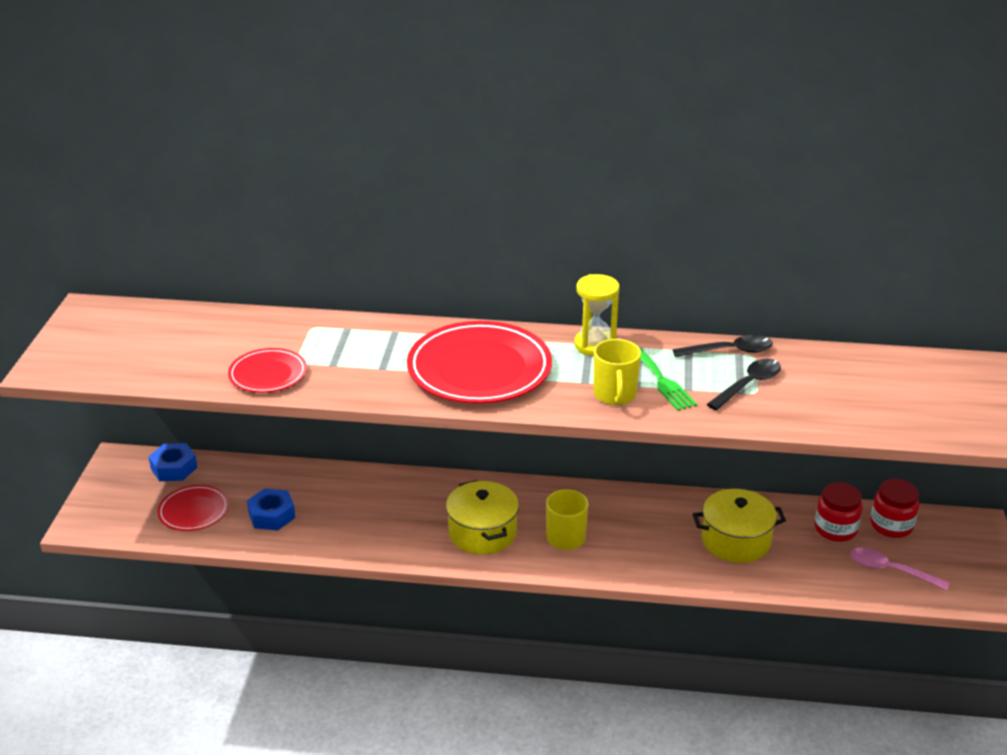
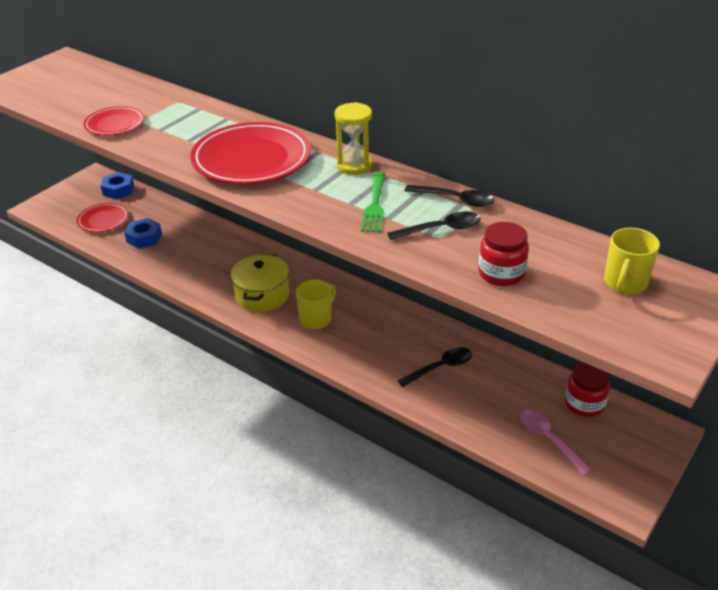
camera: 30 degrees right, 5 degrees up
yellow mug [594,339,641,405] -> yellow mug moved to [604,228,660,294]
yellow pot [693,489,786,563] -> black spoon [397,347,472,387]
red jar [815,482,862,542] -> red jar moved to [479,222,529,286]

